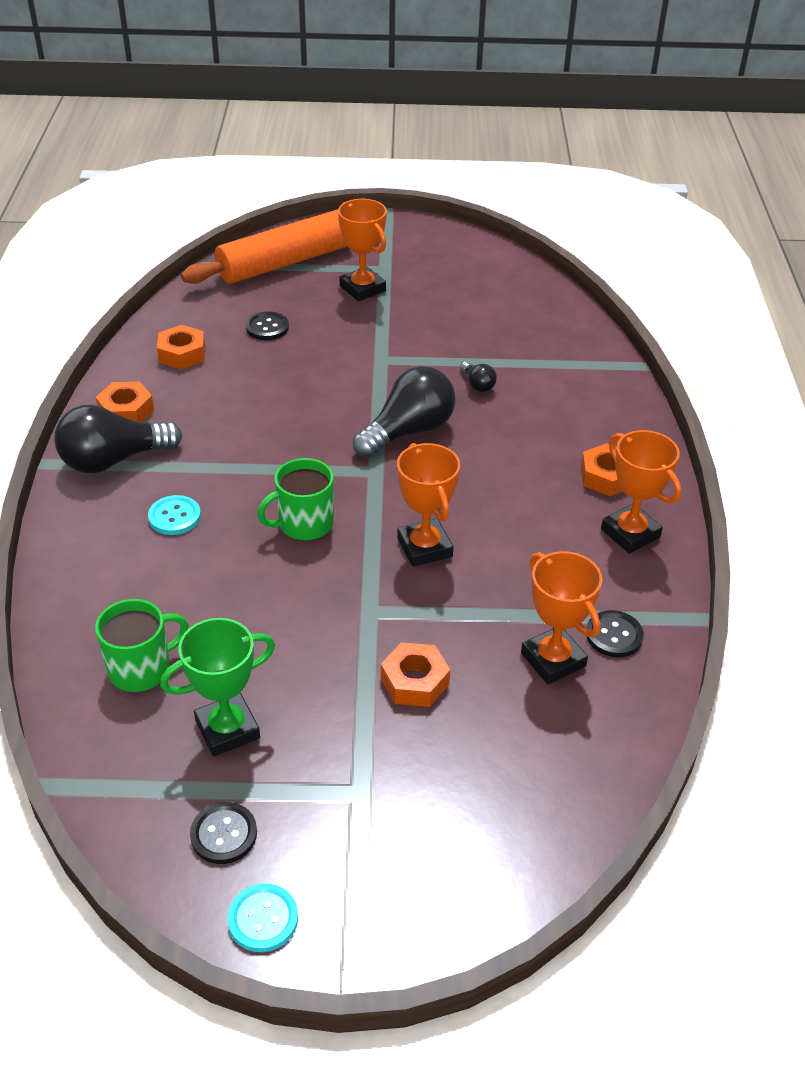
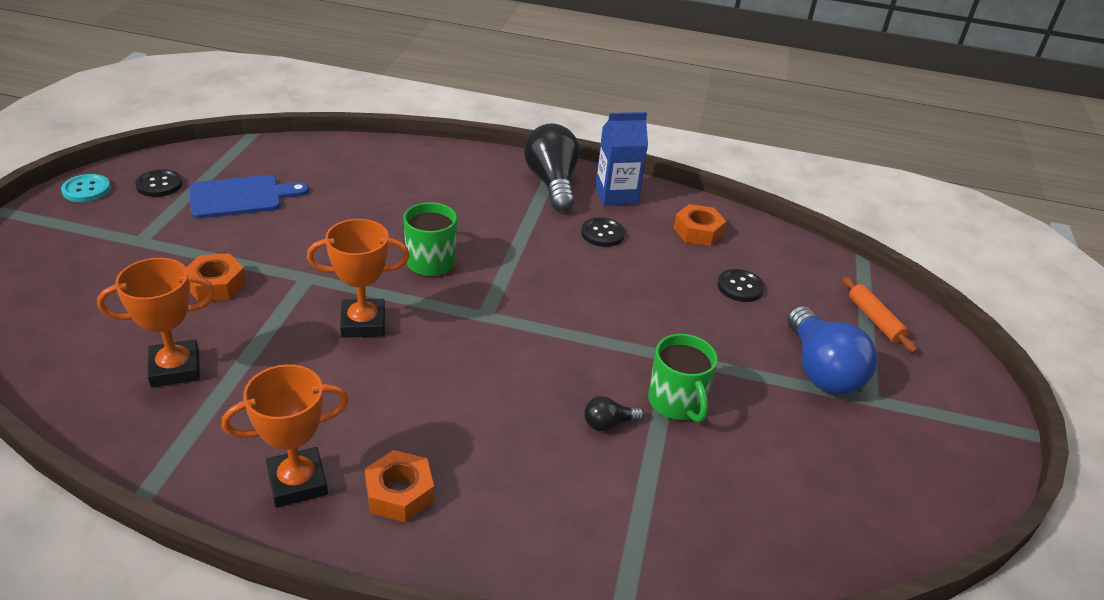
camera: 100 degrees right, 5 degrees down
green mug [95,599,189,692] -> green mug moved to [648,334,718,423]
orange nut [96,382,154,422] -> blue carton [595,112,648,205]
turquoise button [148,495,201,535] -> none
green trophy [160,618,275,757] -> blue cutting board [190,175,309,218]
orange rolling pin [181,209,347,284] -> orange rolling pin [843,277,917,353], size x0.44
orange trophy [338,199,387,301] -> blue light bulb [788,306,878,394]
black light bulb [352,366,456,458] -> none
black button [586,610,644,657] -> black button moved to [581,217,625,247]

